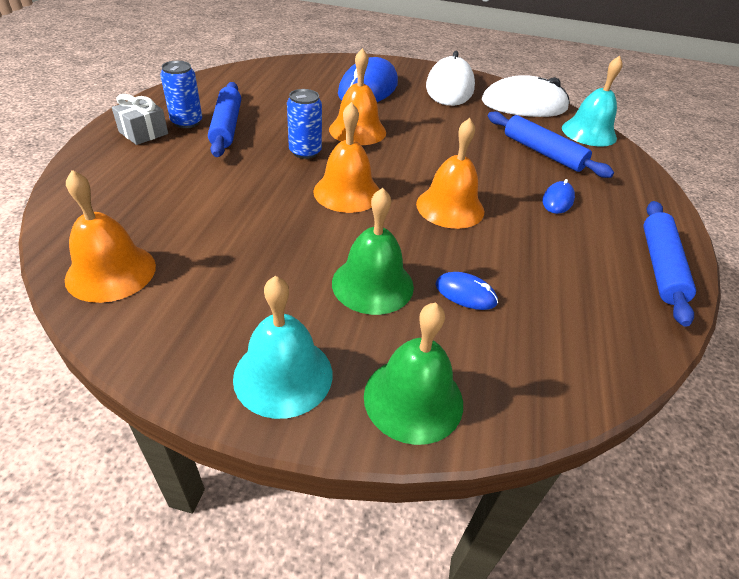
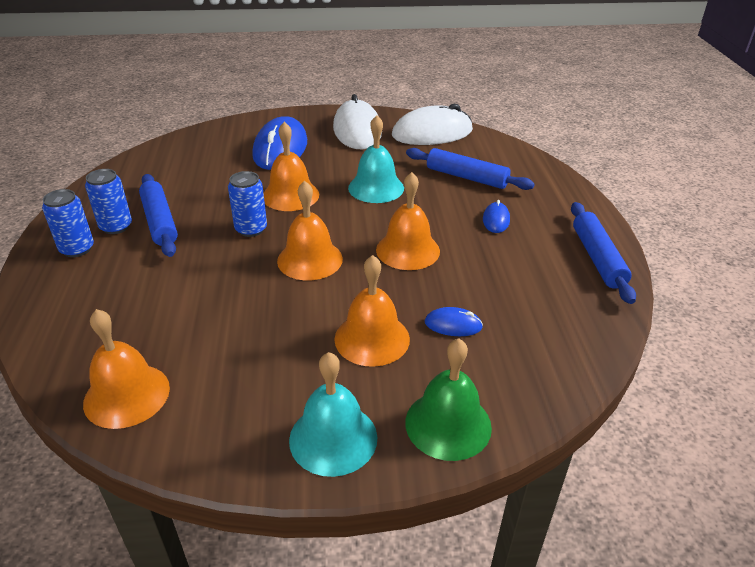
camera: 15 degrees left, 5 degrees down
grey gift [112,94,168,145] -> blue can [42,189,94,257]
green bell [332,188,414,315] -> orange bell [334,255,410,367]
turquoise bell [562,56,623,147] -> turquoise bell moved to [348,115,404,203]

